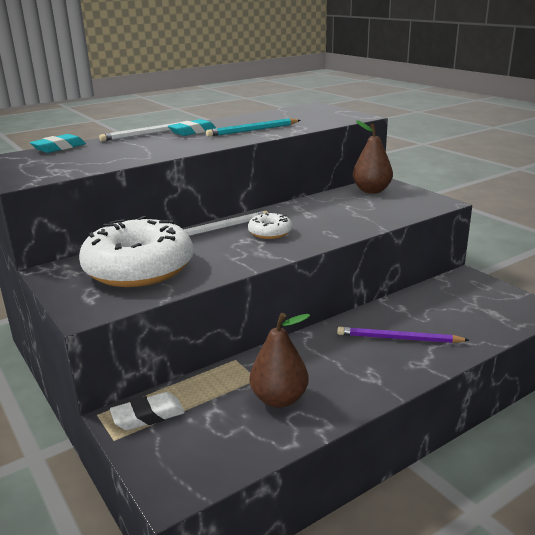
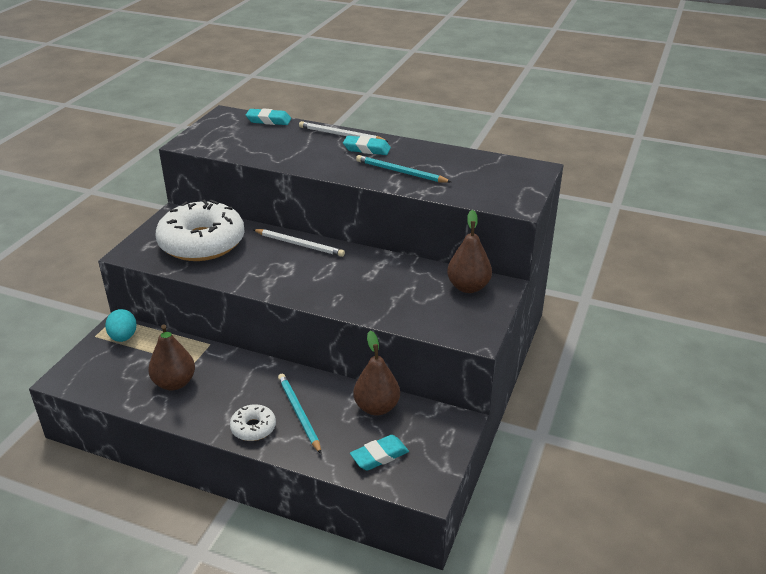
camera: 55 degrees right, 10 degrees up
white eraser [110,392,185,430] -> turquoise egg [105,309,136,342]
white donut [248,213,292,239] -> white donut moved to [230,404,276,441]
purple pencil [337,327,469,343] -> turquoise pencil [278,374,321,454]
none -> turquoise eraser [350,435,409,471]
none -> brown pear [353,331,400,416]

